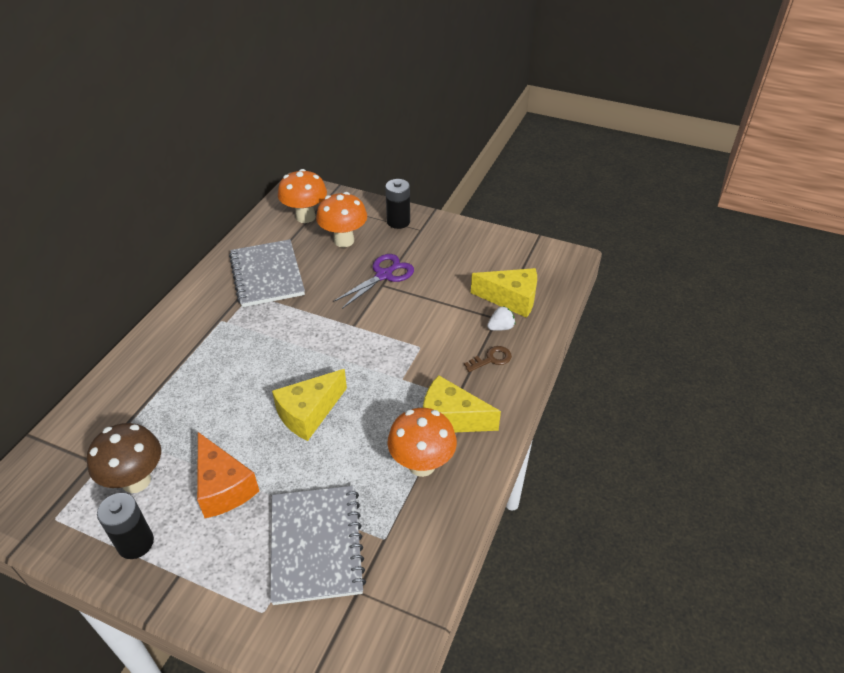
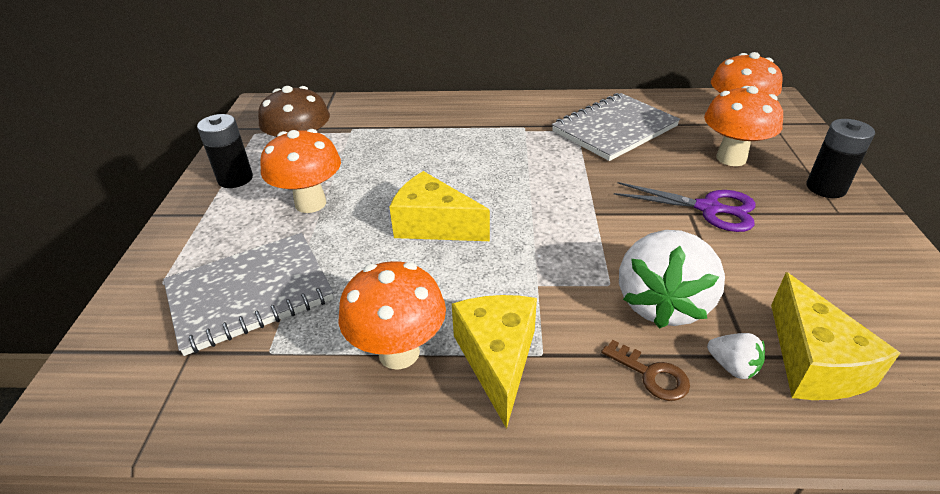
camera: 70 degrees right, 5 degrees down
orange cheese [197,432,259,518] -> orange mushroom [260,129,341,213]
none -> white strawberry [619,230,725,329]

